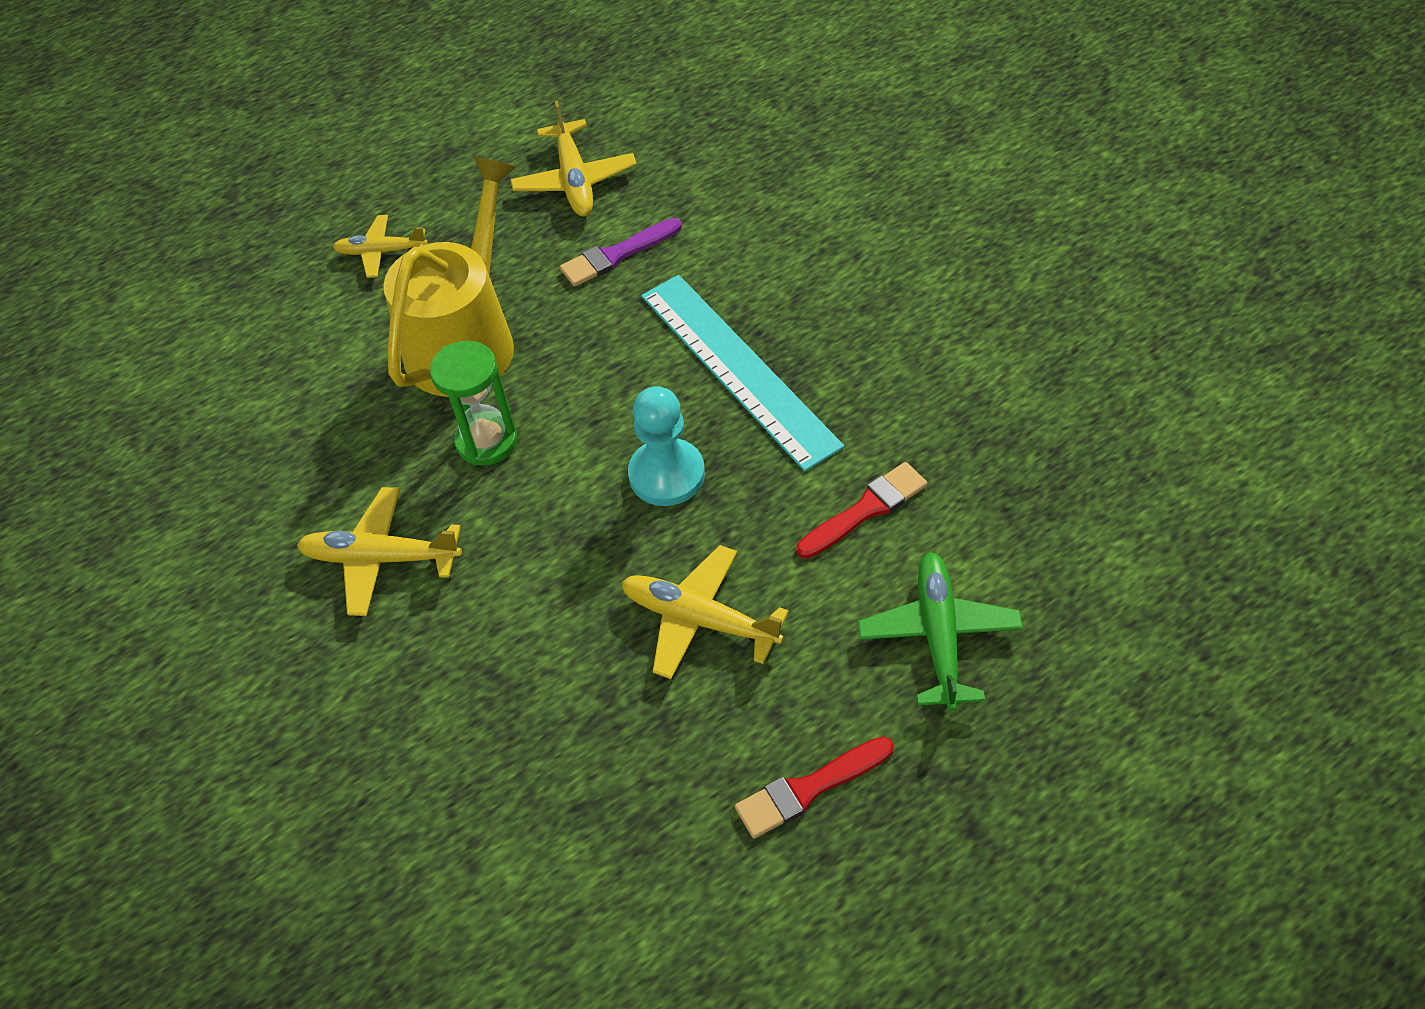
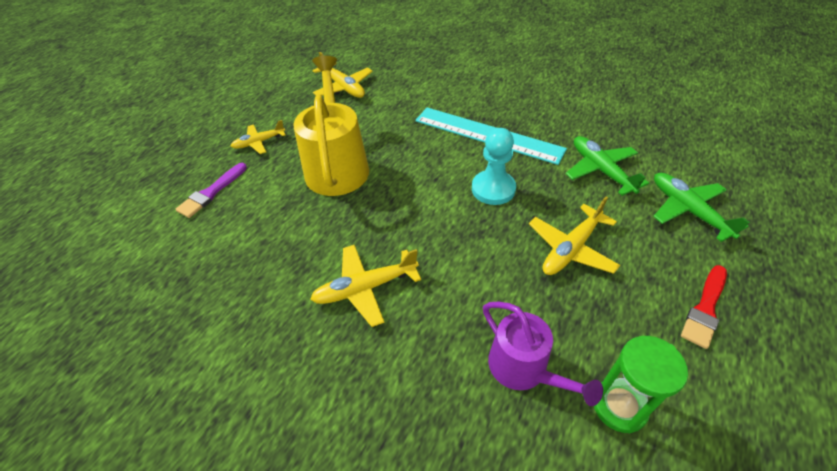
camera: 30 degrees left, 5 degrees down
green hourglass [430,341,518,466] -> green hourglass moved to [594,336,688,433]
purple brush [560,218,682,287] -> purple brush moved to [176,163,247,218]
yellow plane [621,545,789,679] -> yellow plane turned 45 degrees counterclockwise [529,197,620,275]
red brush [797,462,928,559] -> green plane [566,136,649,196]
none -> purple watering can [483,302,603,406]

